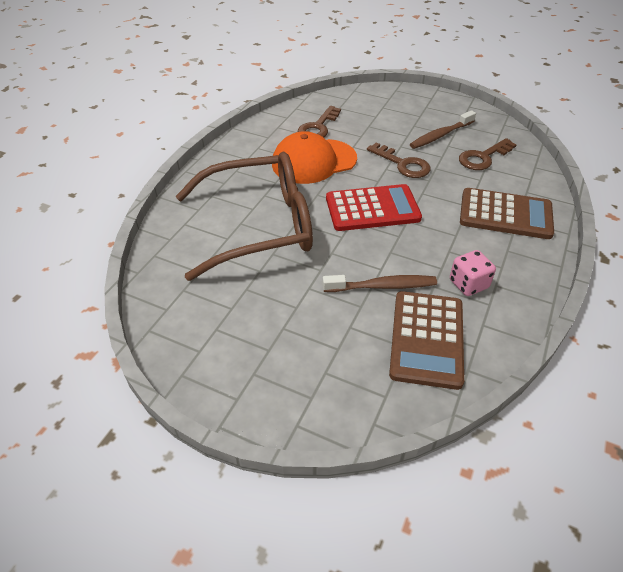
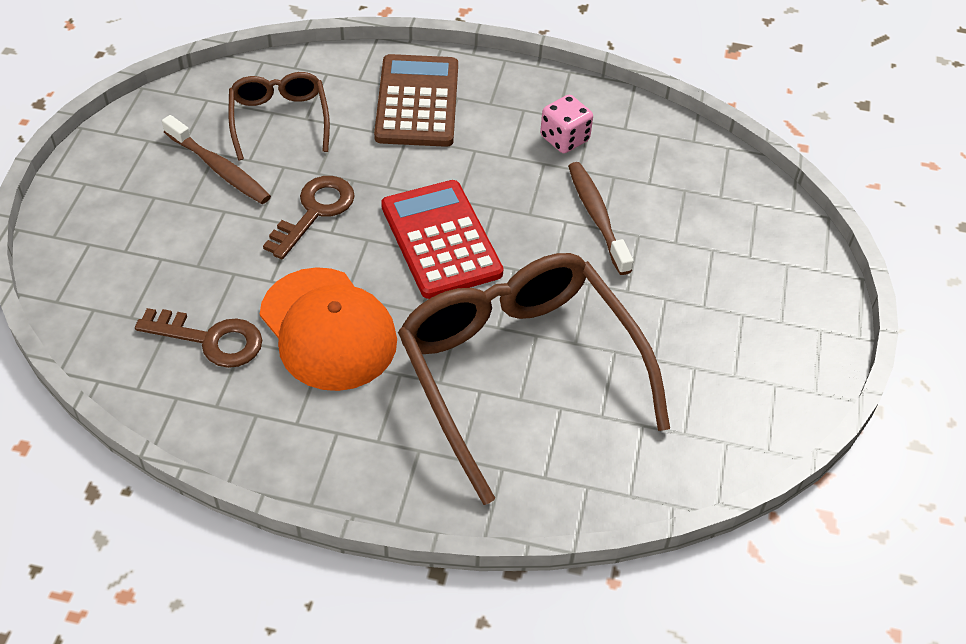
camera: 105 degrees left, 5 degrees up
brown calculator [389,291,464,390] -> none
brown key [459,138,517,170] -> brown glasses [228,72,330,160]

